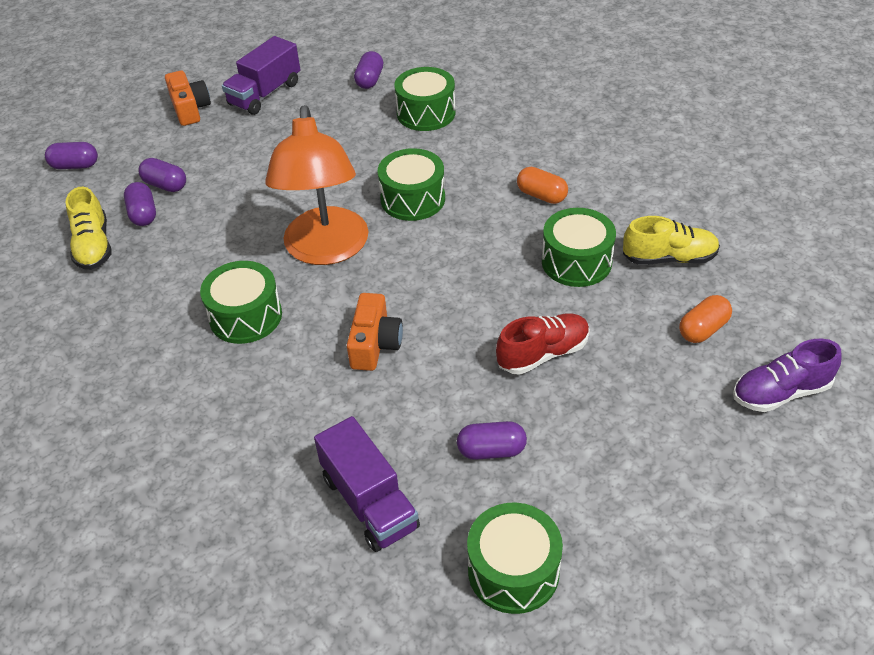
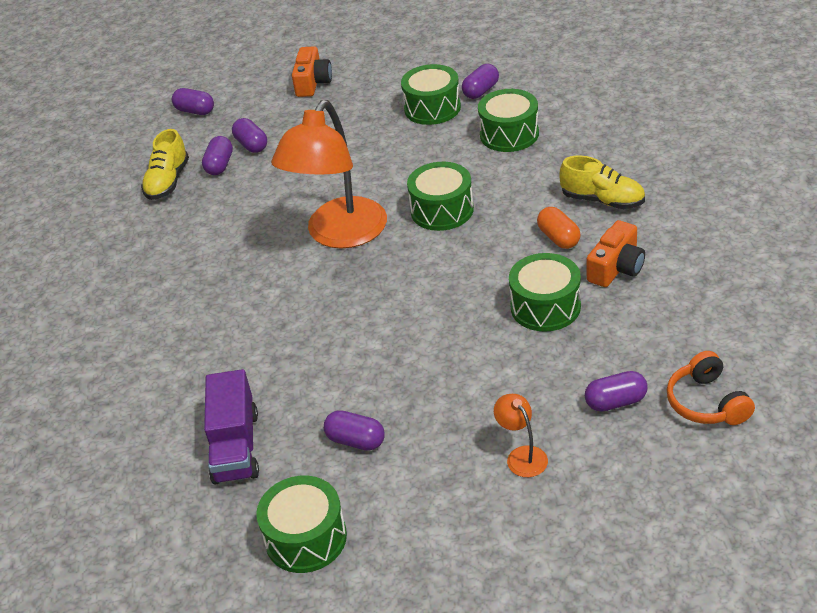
camera: 30 degrees right, 5 degrees down
green drum [200,261,282,344] -> green drum moved to [401,64,461,125]
purple truck [222,36,300,115] -> none
orange camera [347,293,403,371] -> orange camera moved to [587,220,645,287]
red shoe [496,314,590,375] -> none
yellow shoe [623,216,720,265] -> yellow shoe moved to [559,155,645,209]
orange capsule [679,295,732,343] -> purple capsule [585,371,648,412]
purple shoe [733,338,842,412] -> none
none -> orange lamp [494,394,548,477]
none -> orange headphones [667,351,755,425]

